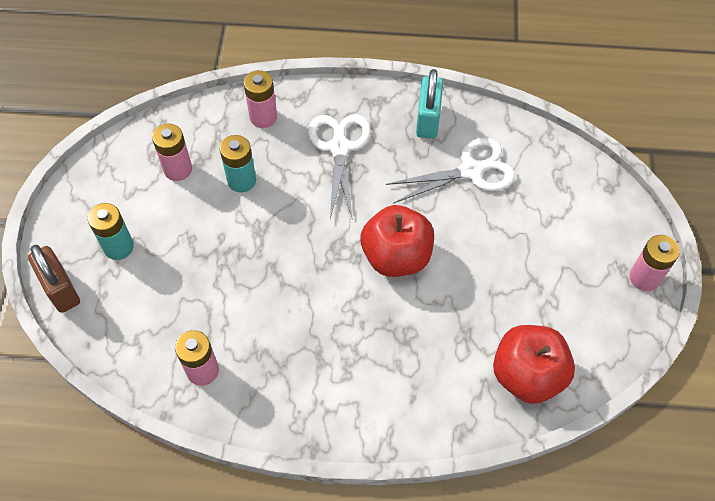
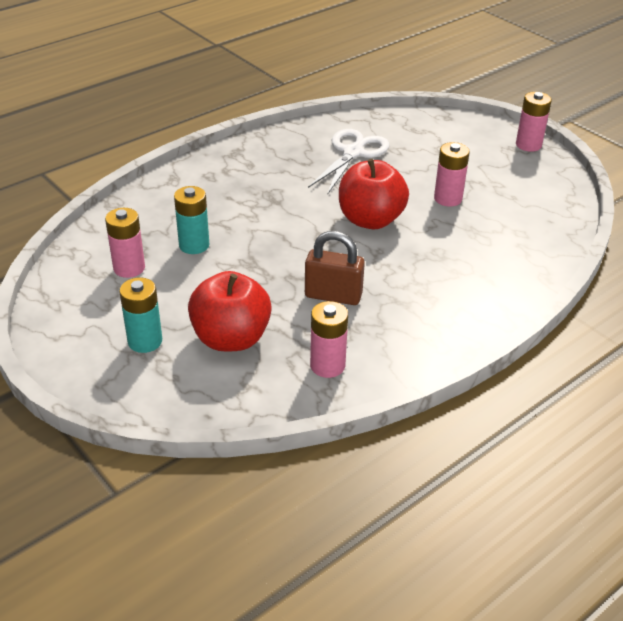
camera: 45 degrees left, 20 degrees down
brown padlock [28,245,80,313] -> brown padlock moved to [305,231,365,305]
pink battery [243,70,277,128] -> pink battery moved to [434,142,470,207]
white scissors [308,114,371,220] -> none
turquoise padlock [416,69,443,139] -> none
red apple [493,325,575,404] -> red apple moved to [188,271,272,351]

